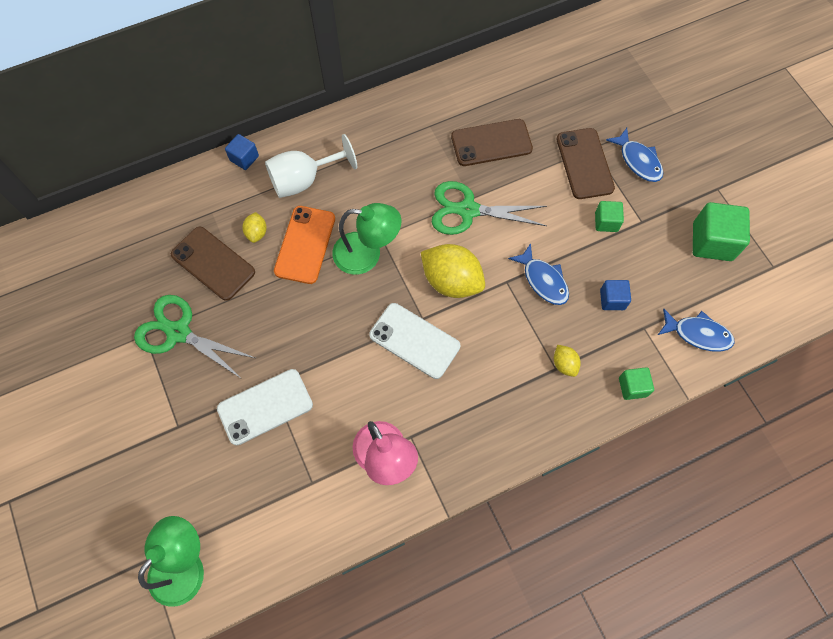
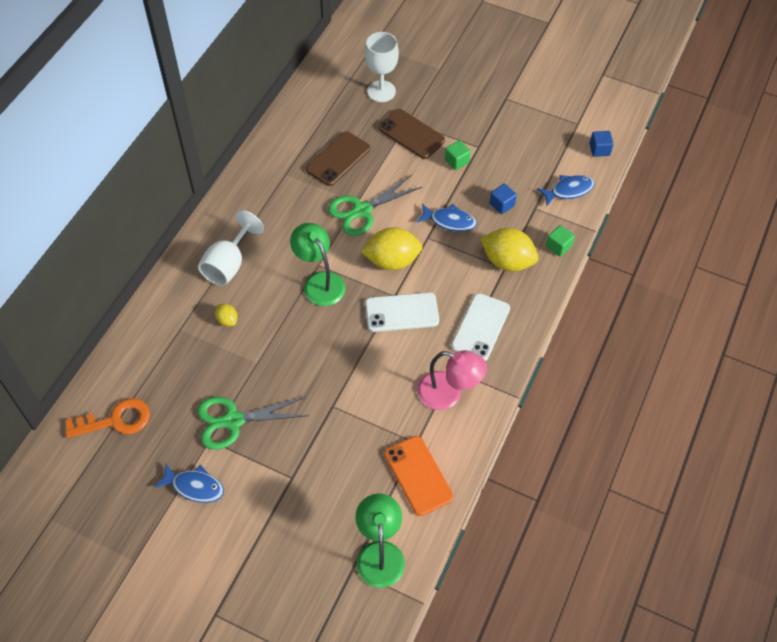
camera: 40 degrees left, 10 degrees down
brown phone [171,227,255,301] -> none
white phone [217,369,313,445] -> white phone moved to [451,293,510,361]
blue cube [225,134,259,170] -> blue cube moved to [590,131,614,157]
orange phone [274,206,335,284] -> orange phone moved to [384,436,453,516]
green lamp [332,203,401,275] -> green lamp turned 90 degrees counterclockwise [290,223,346,306]
yellow lemon [554,345,581,377] -> yellow lemon [480,228,539,271], size x2.09
blue fish [606,128,663,182] -> blue fish moved to [154,464,224,503]
green cube [693,202,750,261] -> none
none -> orange key [65,398,150,438]
none -> white goblet [365,32,399,102]

